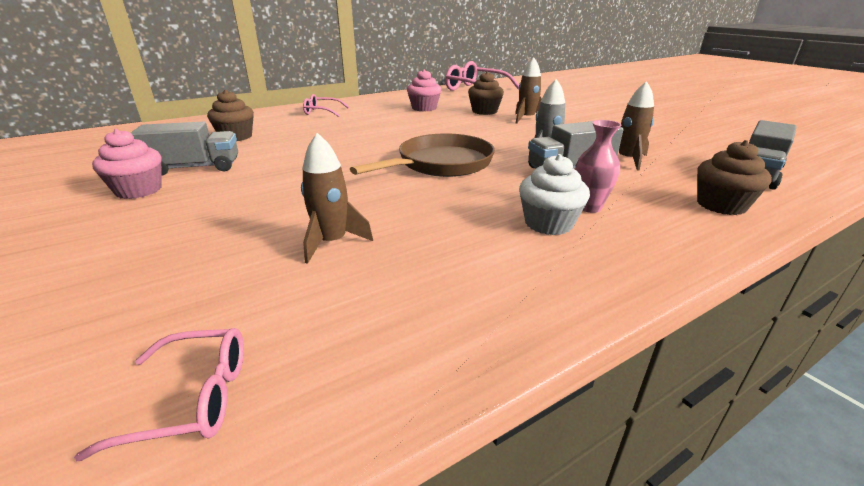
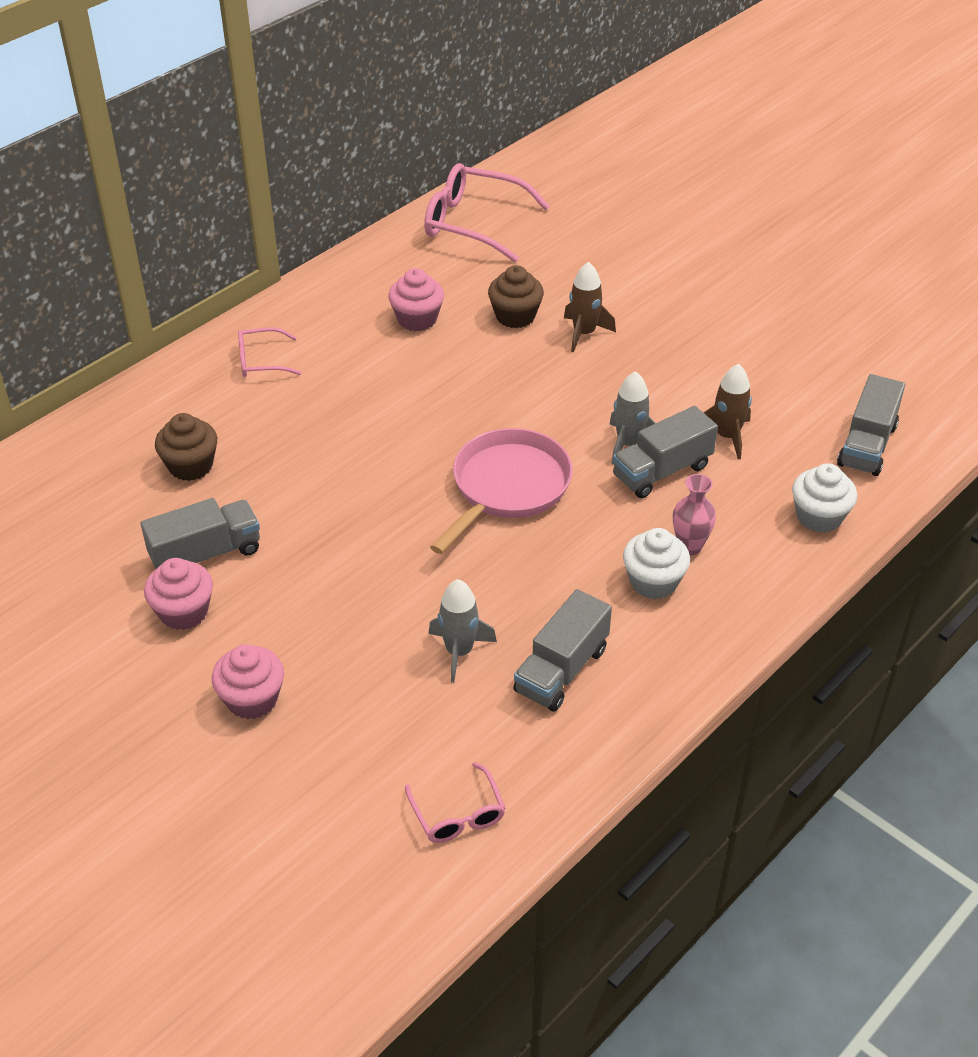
camera: 15 degrees left, 15 degrees up
pink glasses [74,328,244,461] -> pink glasses turned 90 degrees clockwise [405,762,505,843]
brown rocket [301,133,373,264] -> grey rocket [428,579,497,683]
brown pan [350,133,495,177] -> pink pan [430,428,573,554]
brown cupcake [697,140,772,215] -> white cupcake [792,463,857,533]
none -> pink cupcake [212,645,284,720]
none -> grey truck [513,589,612,712]

